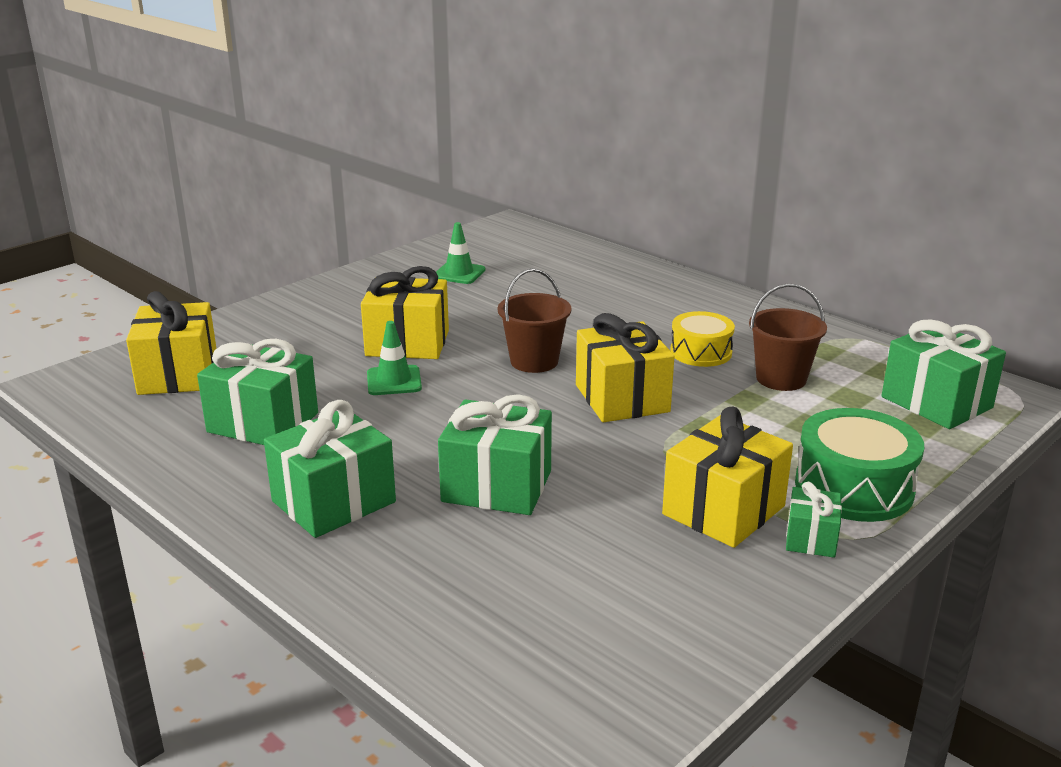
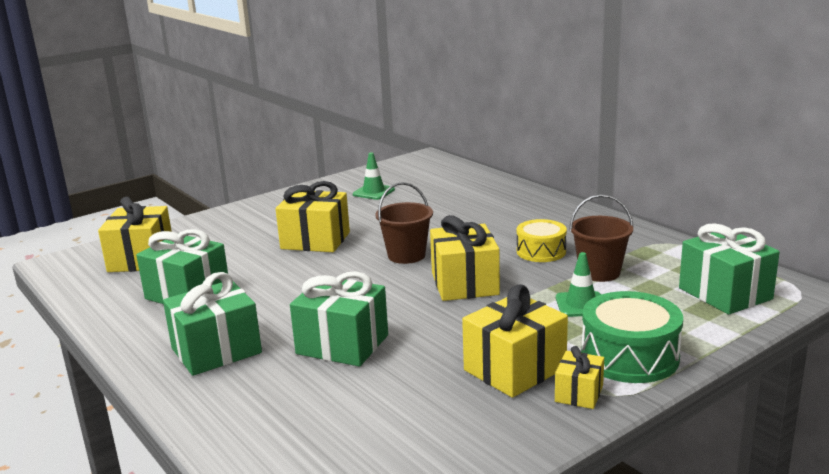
camera: 10 degrees right, 5 degrees down
green traffic cone [367,321,422,395] -> green traffic cone moved to [556,252,601,317]
green gift [786,482,842,558] -> yellow gift [555,346,604,409]

